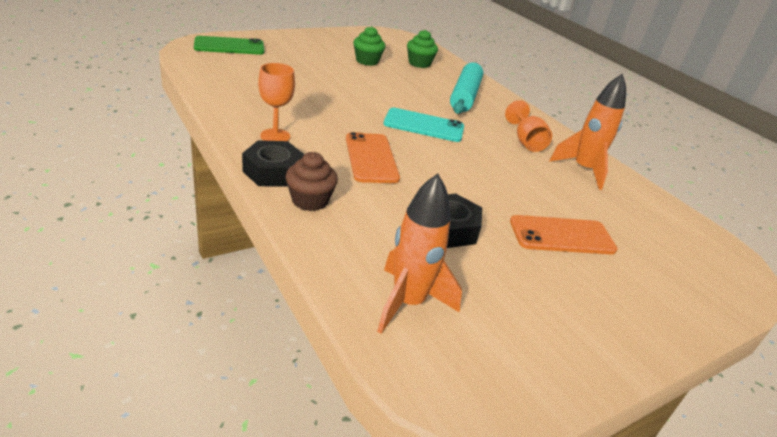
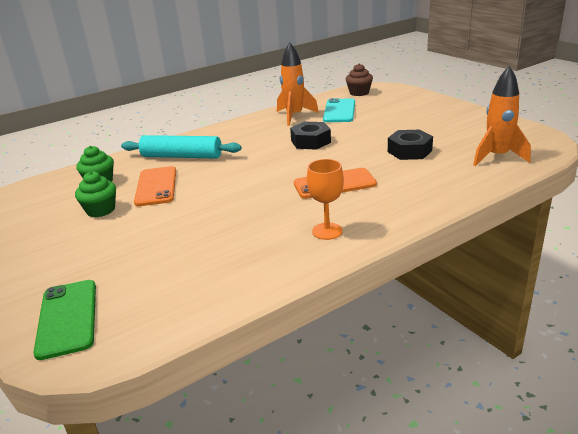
camera: 85 degrees left, 5 degrees down
black nut [242,140,305,187] -> black nut moved to [290,121,331,150]
brown cupcake [286,152,338,211] -> brown cupcake moved to [346,63,373,96]
turquoise phone [383,108,464,142] -> turquoise phone moved to [323,98,355,122]
orange goblet [505,100,552,152] -> none
orange phone [510,215,618,254] -> orange phone moved to [134,166,176,206]

